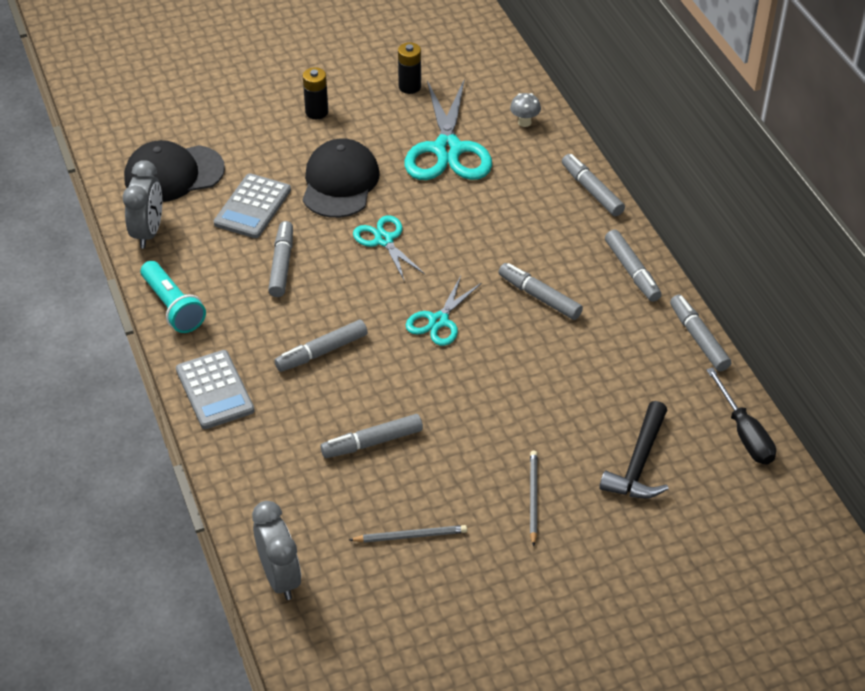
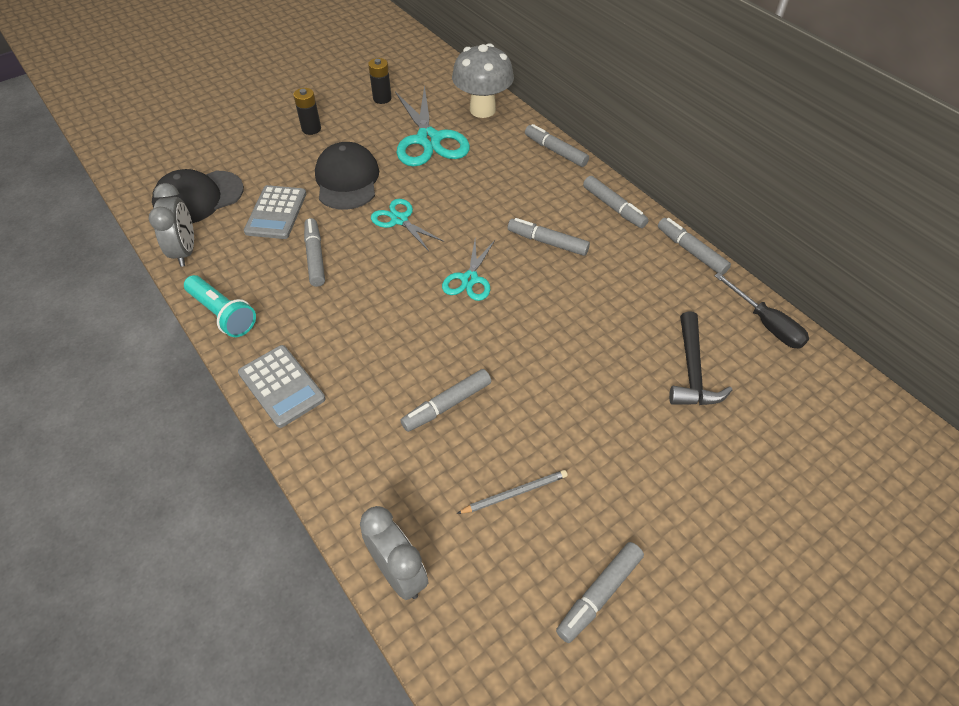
camera: 15 degrees left, 5 degrees up
grey marker [274,320,368,372] -> grey marker moved to [556,542,644,643]
grey mushroom [510,93,541,127] -> grey mushroom [452,43,514,118], size x2.40
grey pencil [530,451,538,547] -> none

